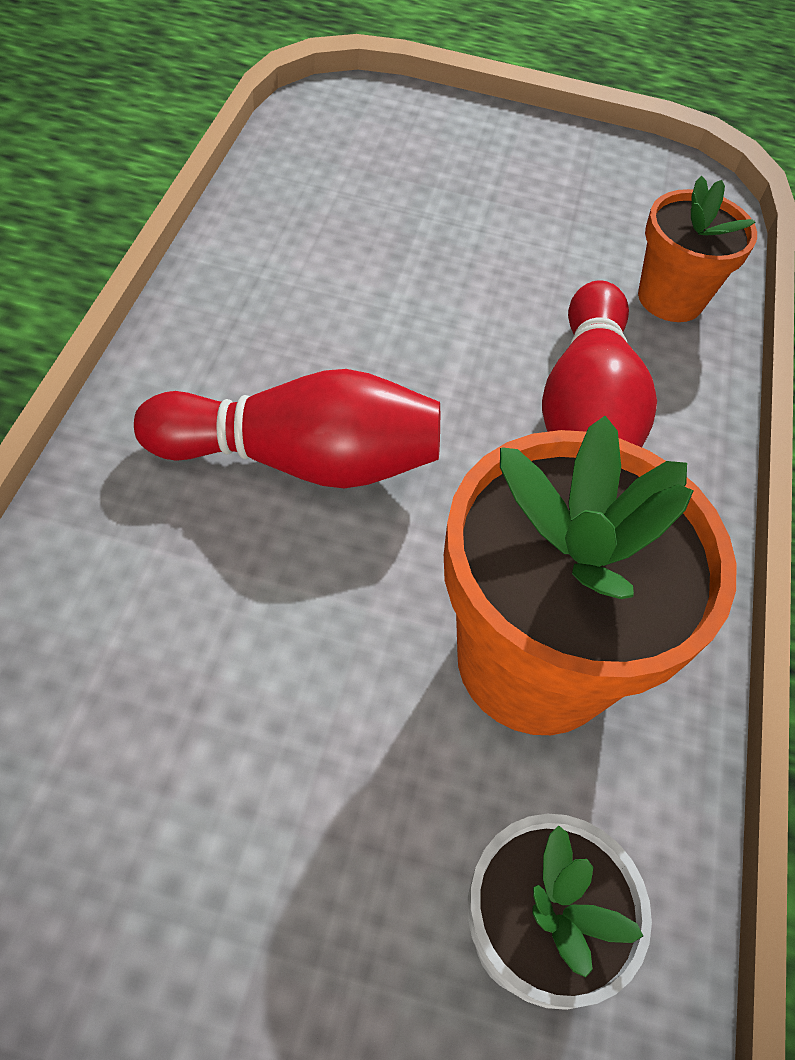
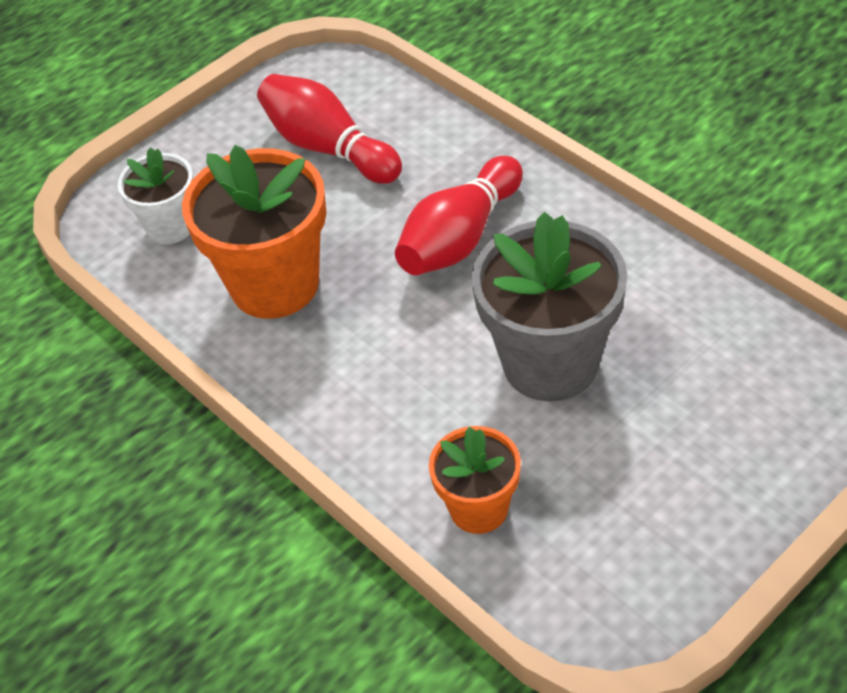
camera: 135 degrees right, 5 degrees down
red bowling pin [542,280,657,447] -> red bowling pin moved to [257,74,402,184]
none -> grey flower pot [472,212,627,402]

